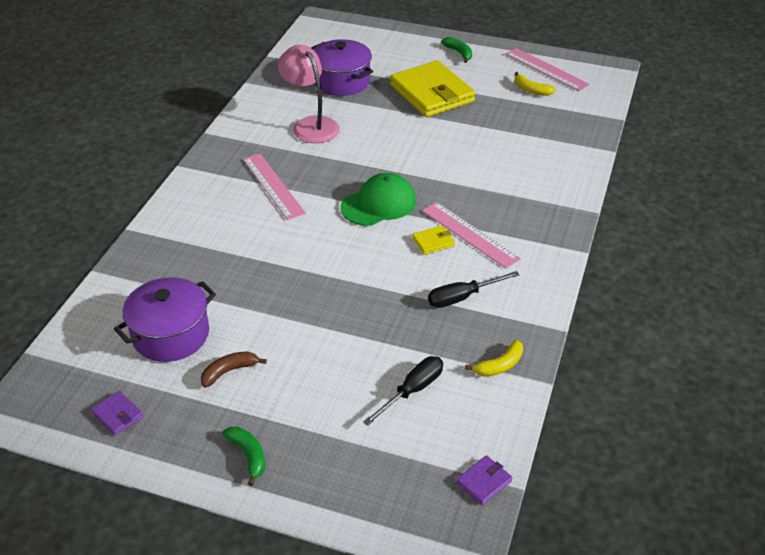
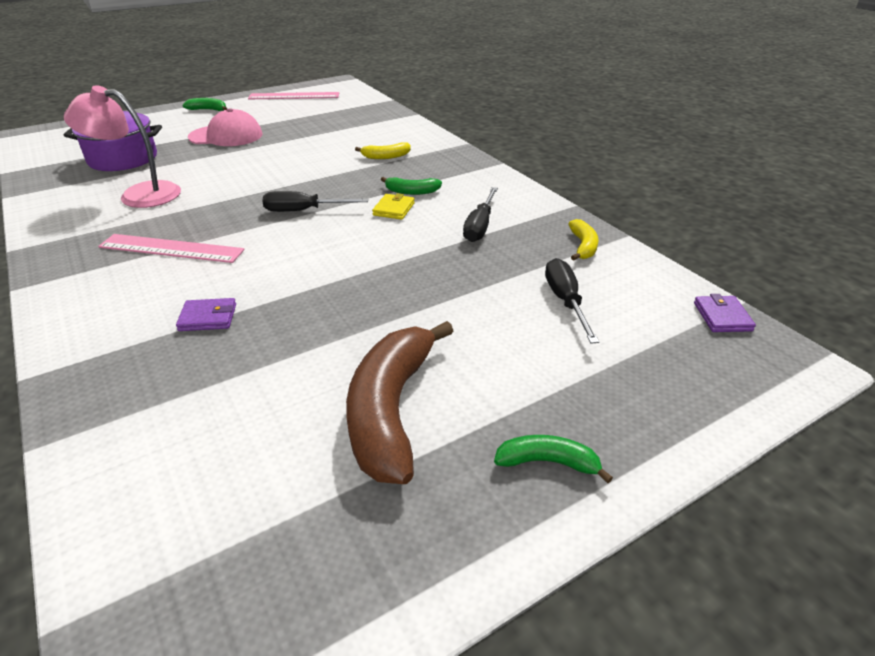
camera: 50 degrees left, 5 degrees down
purple wallet [91,391,143,436] -> purple wallet moved to [176,298,236,331]
purple pot [114,277,216,362] -> none
brown banana [201,351,267,388] -> brown banana [346,321,453,484], size x2.11
green cap [340,173,416,226] -> black screwdriver [262,191,368,212]
yellow wallet [390,60,476,117] -> pink cap [188,108,263,146]
pink ruler [422,202,521,269] -> green banana [381,177,442,195]
yellow banana [515,72,556,96] -> yellow banana moved to [355,142,411,159]

